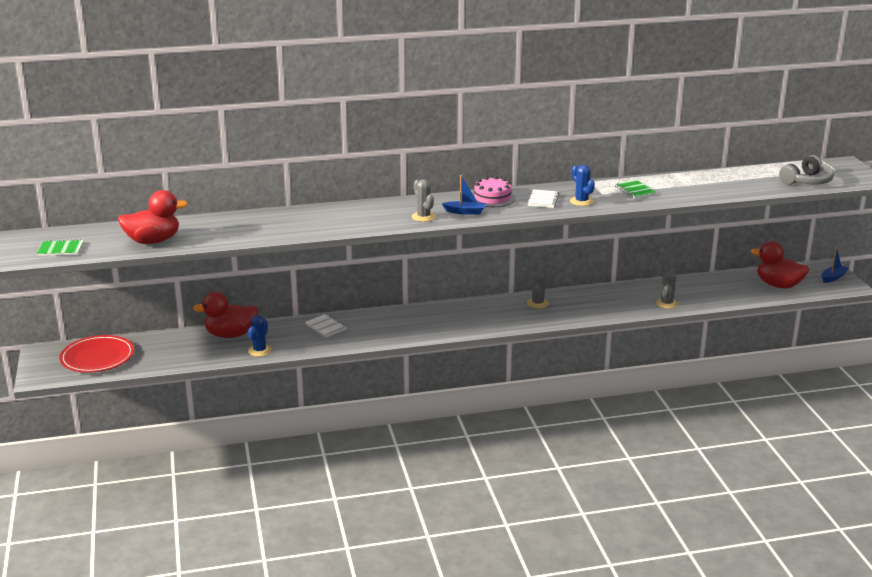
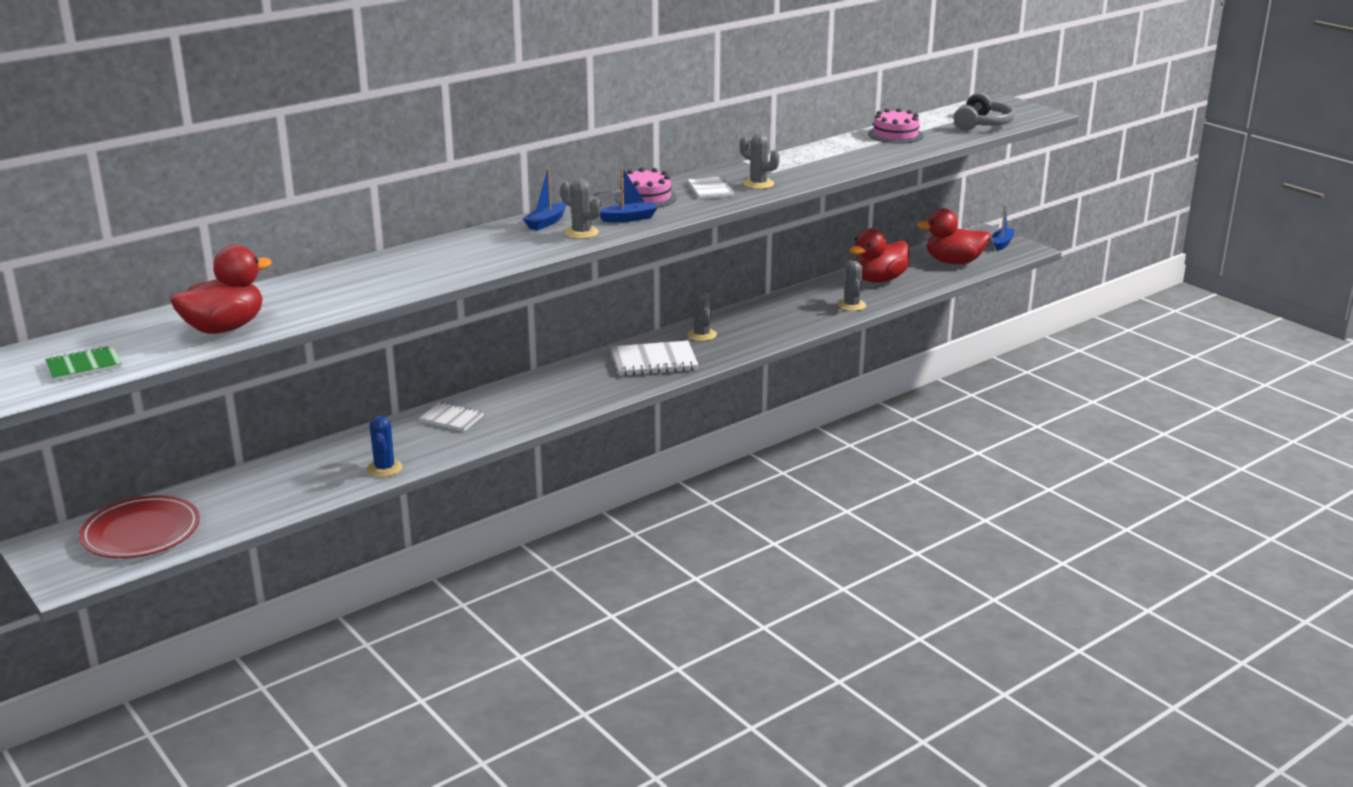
camera: 25 degrees left, 0 degrees up
red duck [193,292,258,338] -> red duck moved to [849,228,910,283]
blue cactus [570,165,595,206] -> grey cactus [740,133,780,189]
green notebook [615,180,656,199] -> none
none -> blue boat [523,168,566,230]
none -> white notebook [611,341,698,376]
none -> pink cake [868,108,924,144]

